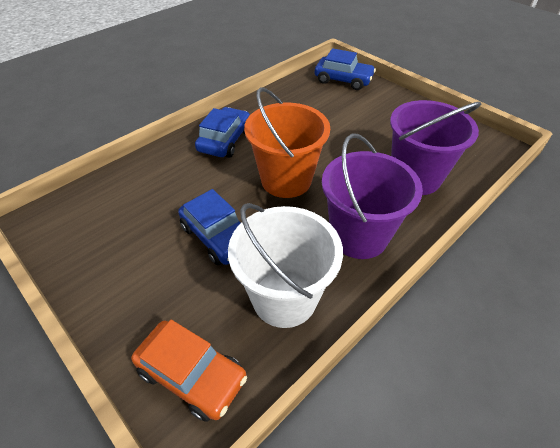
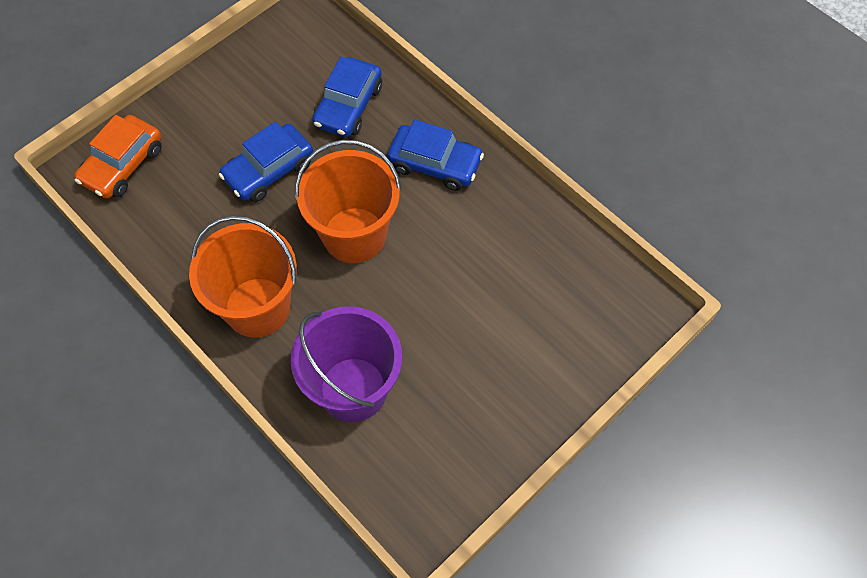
camera: 90 degrees right, 15 degrees up
white bucket [228,203,343,328] -> none
blue car [315,48,376,90] -> blue car moved to [312,57,382,137]
purple bucket [322,133,423,259] -> orange bucket [189,215,297,338]

